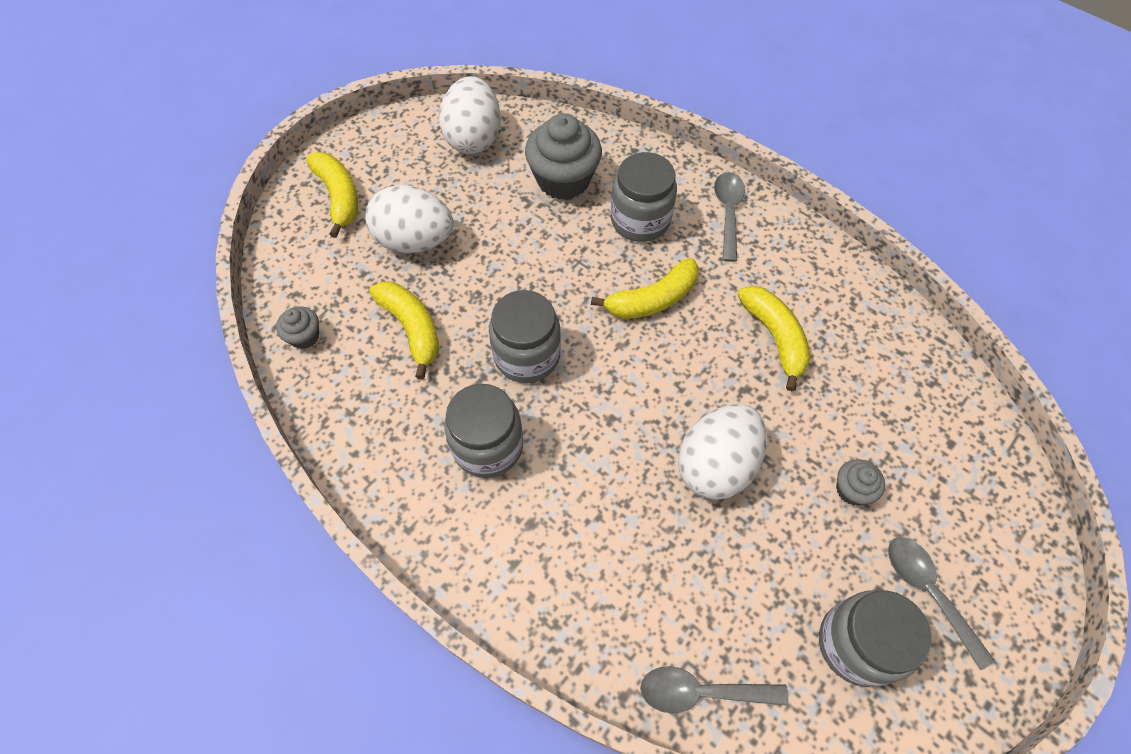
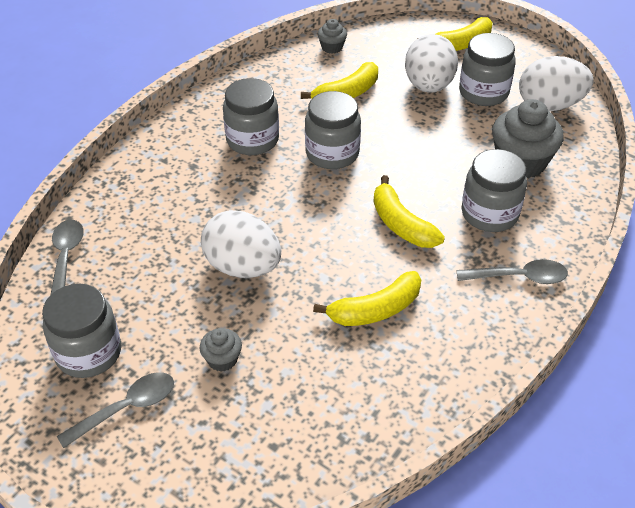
camera: 85 degrees right, 15 degrees down
none -> grey jar [459,33,516,106]

